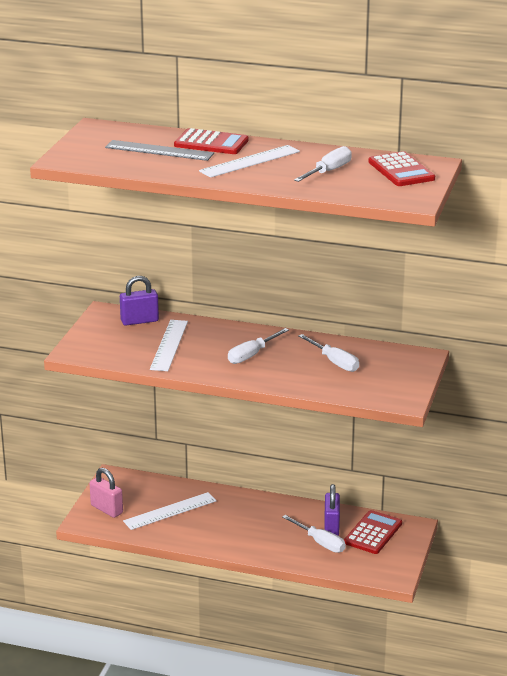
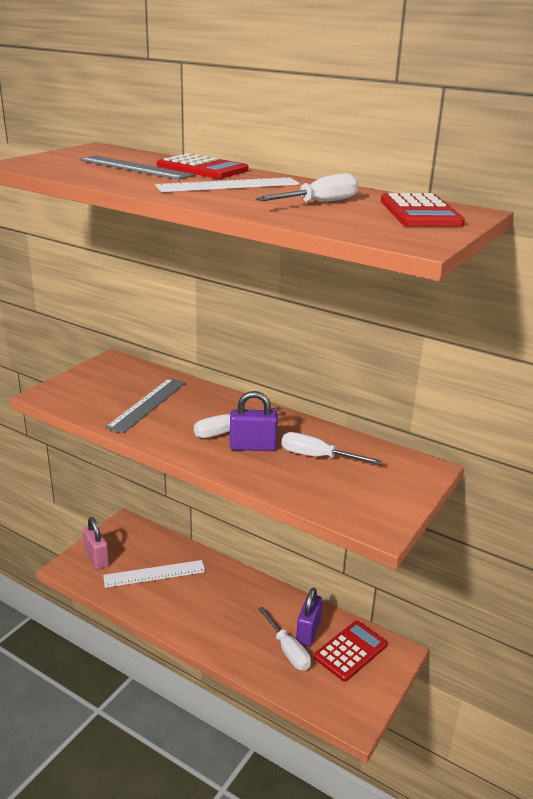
camera: 15 degrees right, 0 degrees up
purple padlock [120,276,159,325] -> purple padlock moved to [230,391,278,451]
white ruler [150,320,188,371] -> grey ruler [105,378,185,433]
white screwdriver [298,334,359,372] -> white screwdriver turned 135 degrees clockwise [281,432,382,465]

